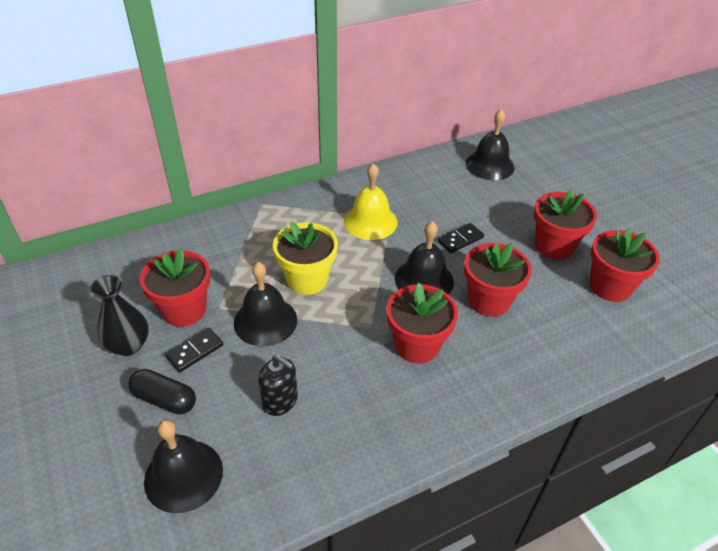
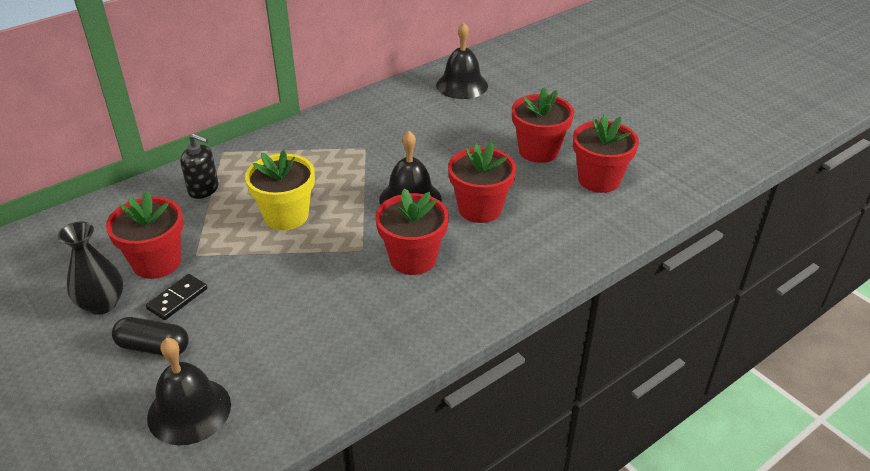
camera: 10 degrees left, 5 degrees down
black bell [234,262,297,346] -> none
black soap dispenser [258,355,298,416] -> black soap dispenser moved to [180,134,219,199]
yellow bell [344,163,398,240] -> none
black domino [438,223,484,253] -> none

